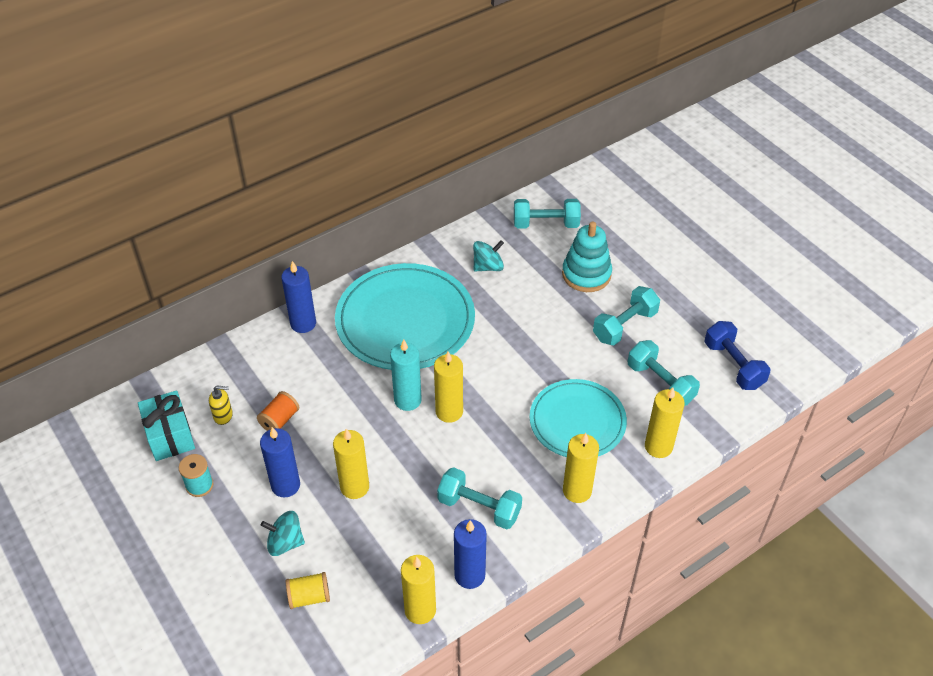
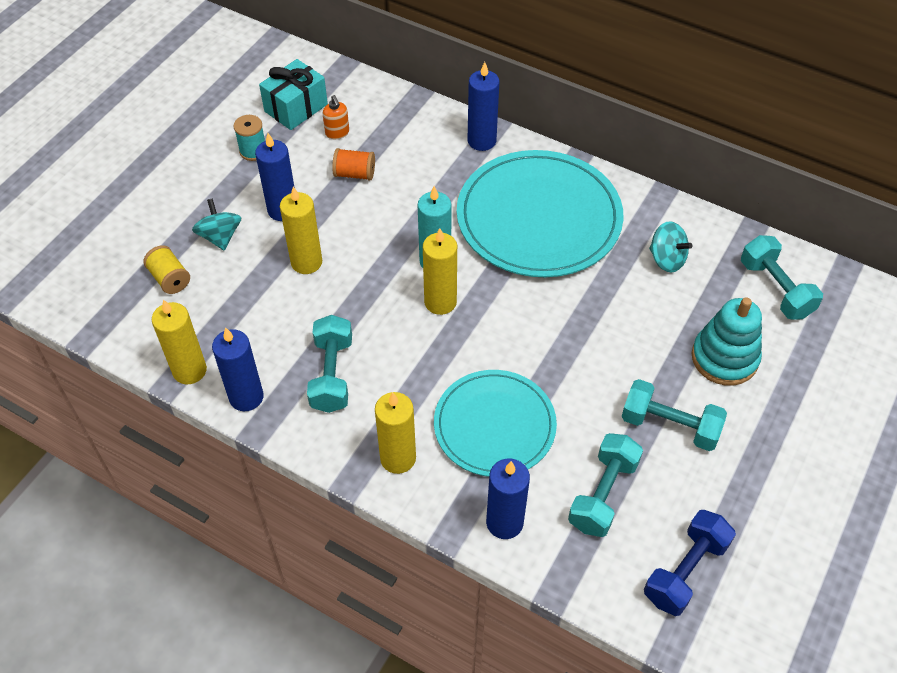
camera: 65 degrees right, 5 degrees up
yellow soap dispenser [209,386,233,425] -> orange soap dispenser [323,95,349,139]
yellow candle [645,387,685,458] -> blue candle [486,459,530,539]

